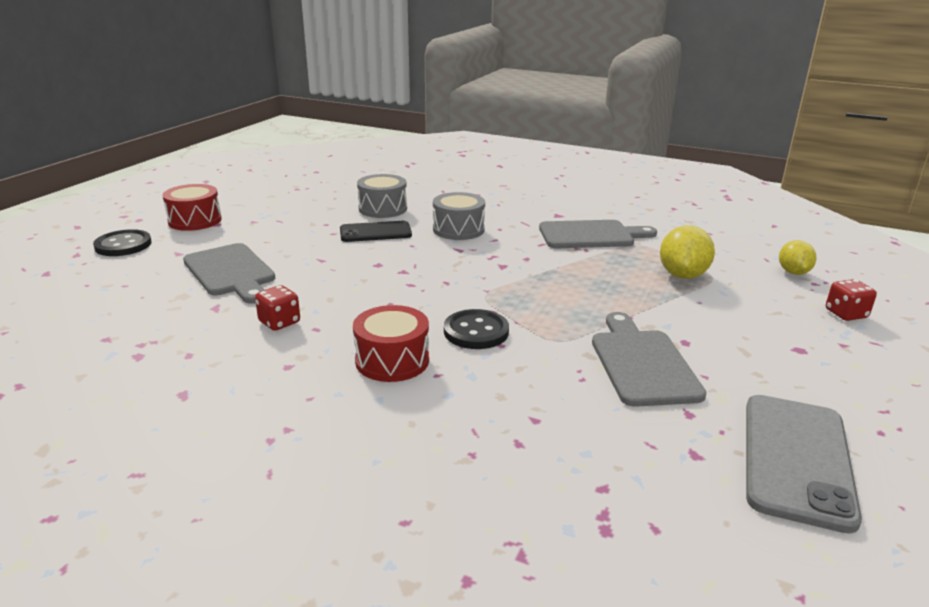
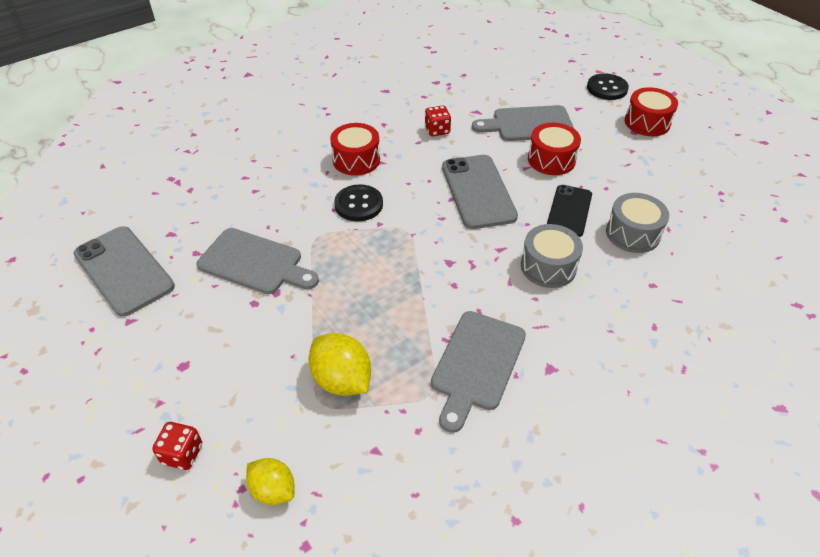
camera: 120 degrees right, 20 degrees up
none -> grey phone [442,155,518,229]
none -> red drum [528,123,581,175]

